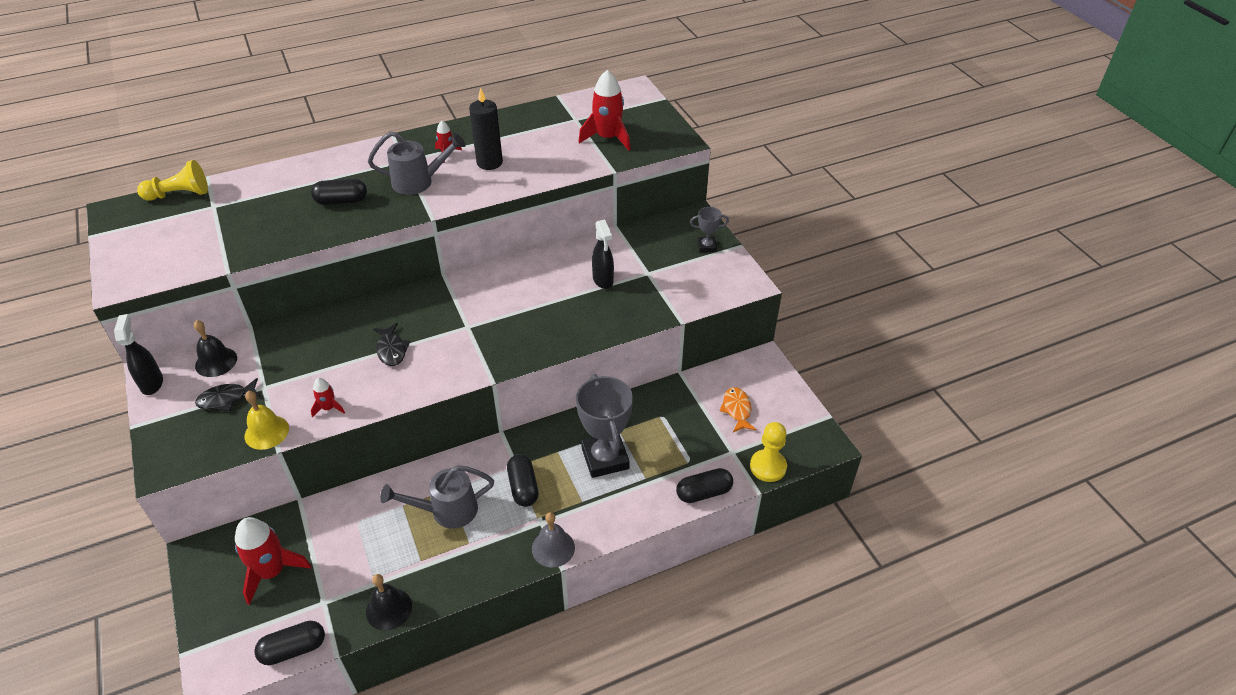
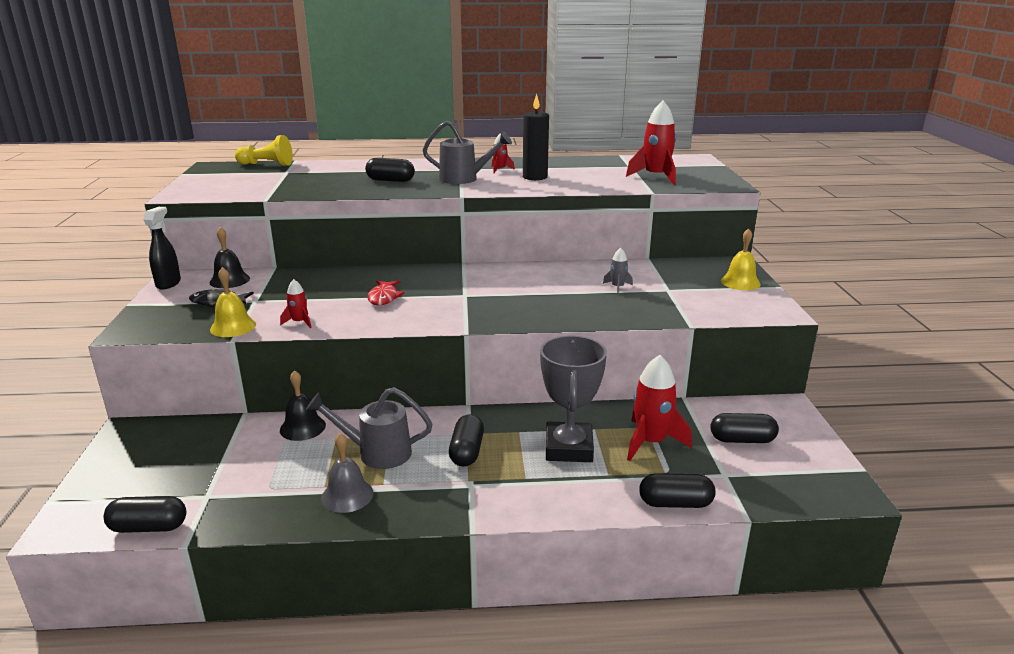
camera: 20 degrees right, 20 degrees down
red rocket [235,517,311,605] -> red rocket moved to [627,355,692,461]
black bell [366,574,412,630] -> black bell moved to [280,370,326,441]
black fish [373,323,410,366] -> red fish [367,280,404,305]
grey bell [532,512,575,567] -> grey bell moved to [321,433,373,513]
black spray bottle [592,220,614,289] -> grey rocket [603,248,633,295]
grey trophy [690,207,729,252] -> yellow bell [720,228,761,290]
orange fish [720,387,757,432] -> black capsule [710,413,779,443]
yellow pawn [750,422,787,482] -> none

